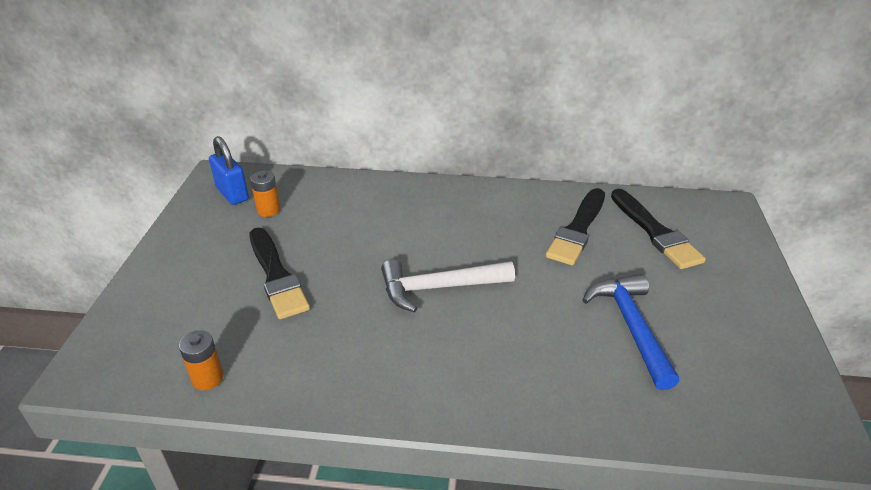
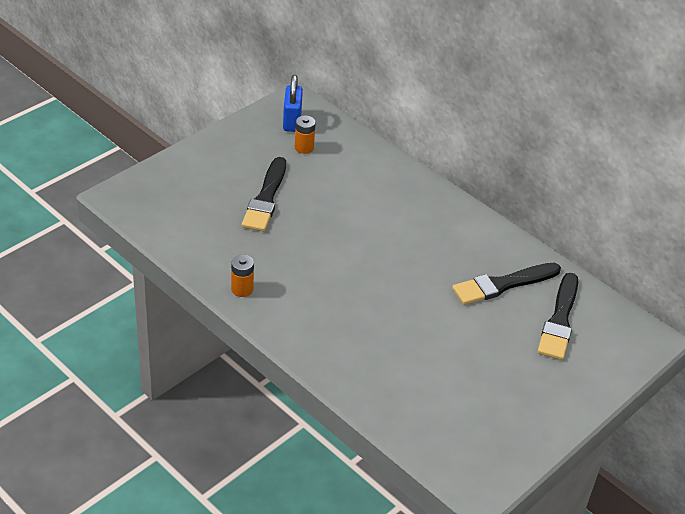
camera: 35 degrees right, 5 degrees up
orange battery [179,330,223,390] -> orange battery moved to [231,255,254,297]
white hammer [381,259,515,313] -> none
blue hammer [583,274,679,390] -> none

